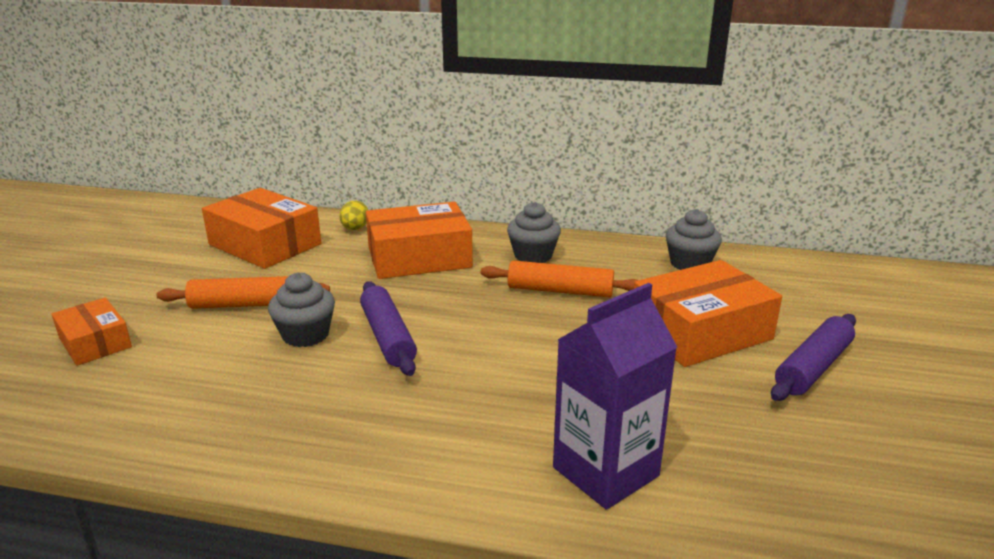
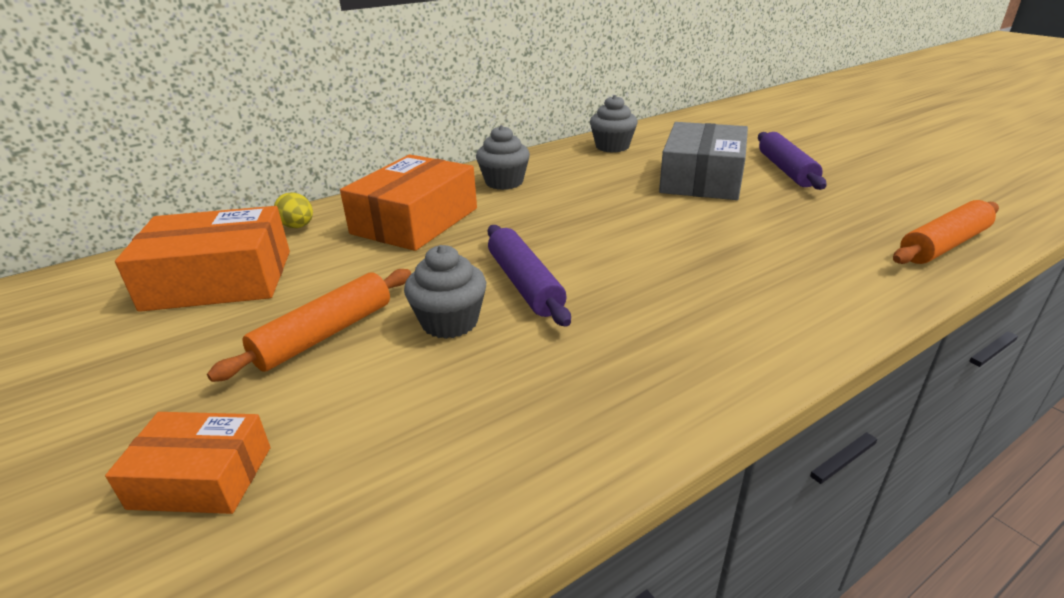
camera: 45 degrees left, 5 degrees up
purple rolling pin [360,281,417,376] -> purple rolling pin turned 45 degrees clockwise [488,225,571,327]
orange rolling pin [481,260,638,297] -> orange rolling pin moved to [893,200,999,264]
purple carton [553,283,677,510] -> none
orange box [634,260,782,367] -> grey box [659,122,748,200]

